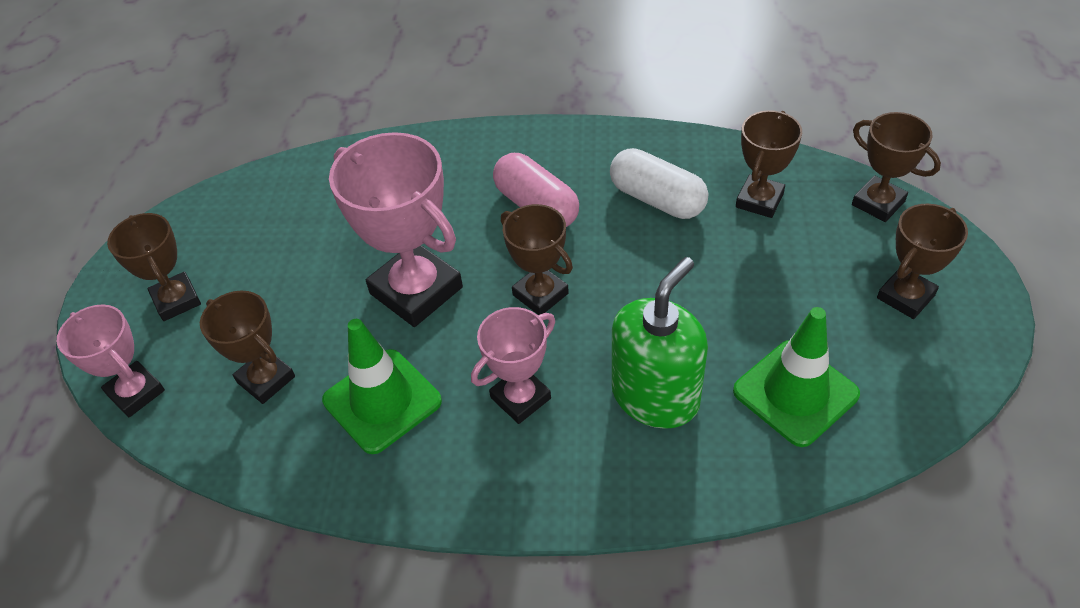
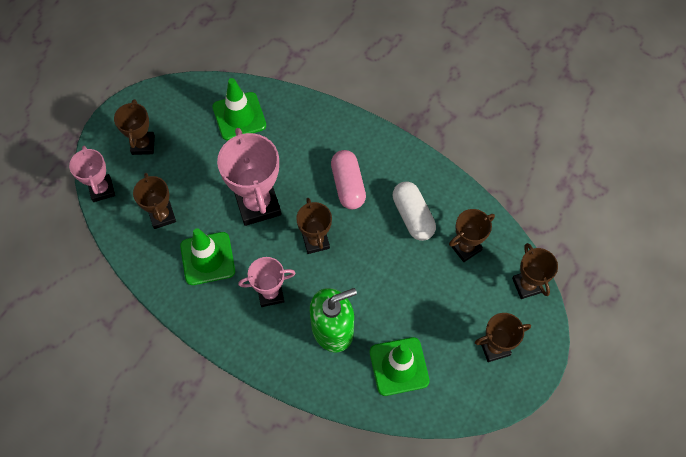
camera: 25 degrees right, 15 degrees up
none -> green traffic cone [212,78,266,140]

